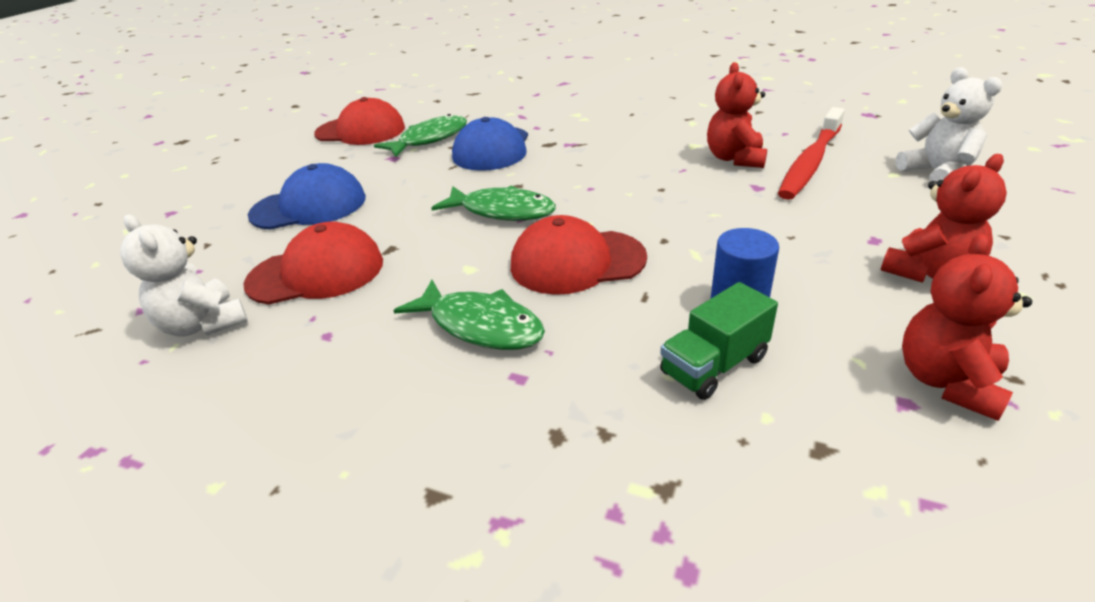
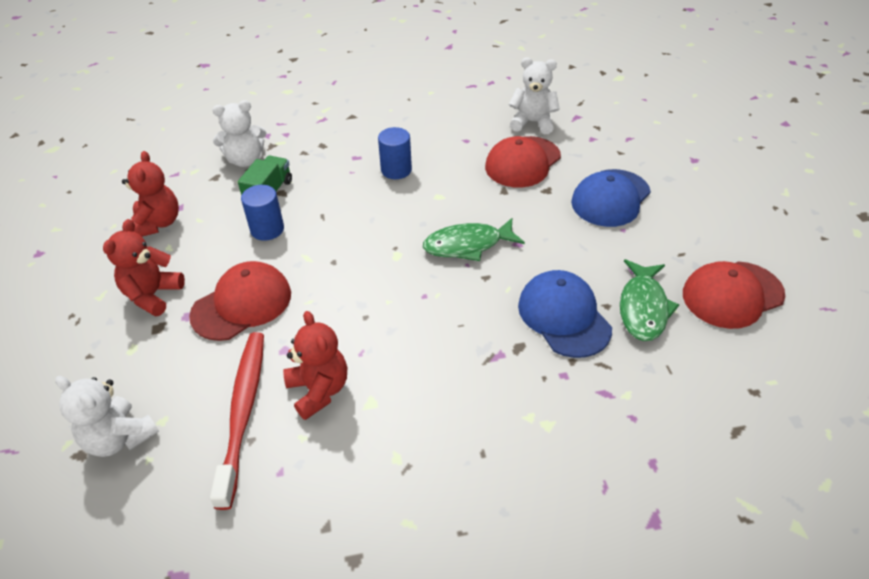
camera: 145 degrees right, 10 degrees up
green fish [393,279,545,350] -> blue cylinder [378,127,412,179]
red cap [511,215,647,295] -> red cap moved to [189,261,291,341]
none -> white teddy bear [212,100,266,167]

